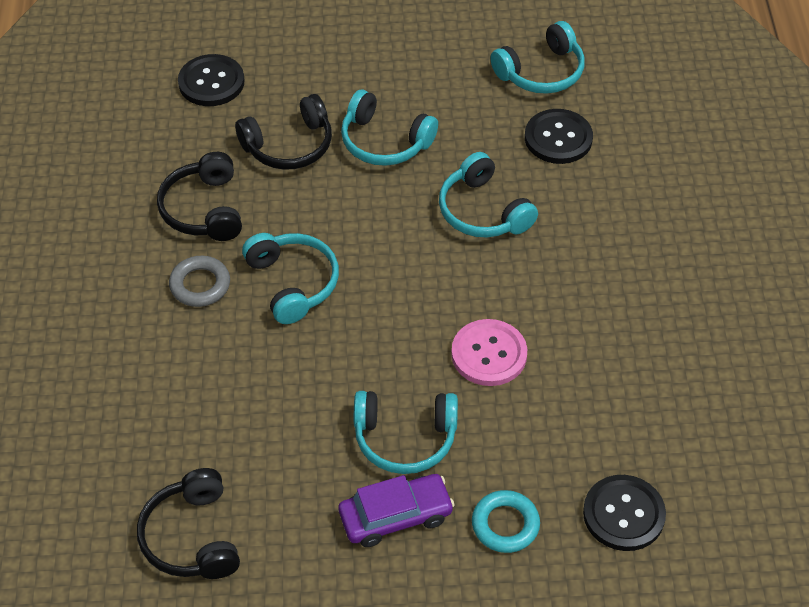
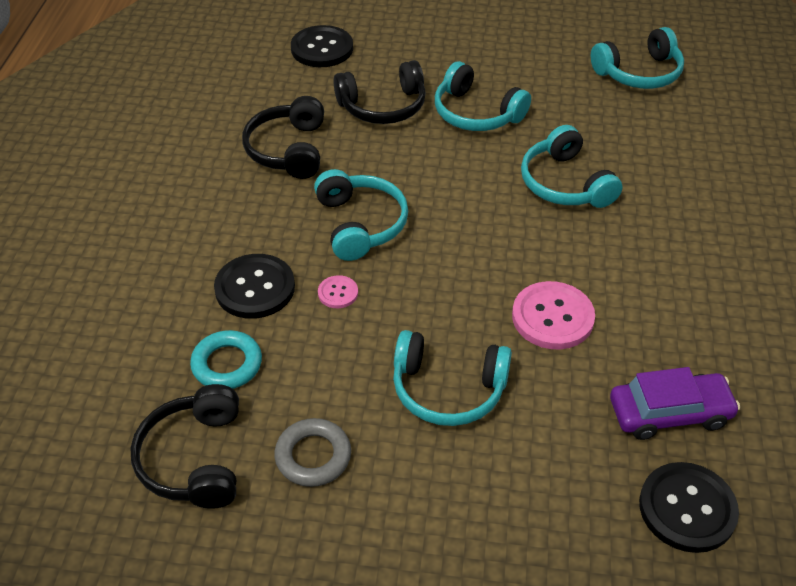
camera: 10 degrees right, 5 degrees down
grey ring [169,256,230,307] -> grey ring moved to [275,418,351,487]
purple car [339,474,454,547] -> purple car moved to [610,367,740,440]
turquoise ring [472,490,540,553] -> turquoise ring moved to [190,330,262,389]
black button [525,109,593,164] -> black button moved to [214,254,295,319]
none -> pink button [318,275,358,308]

